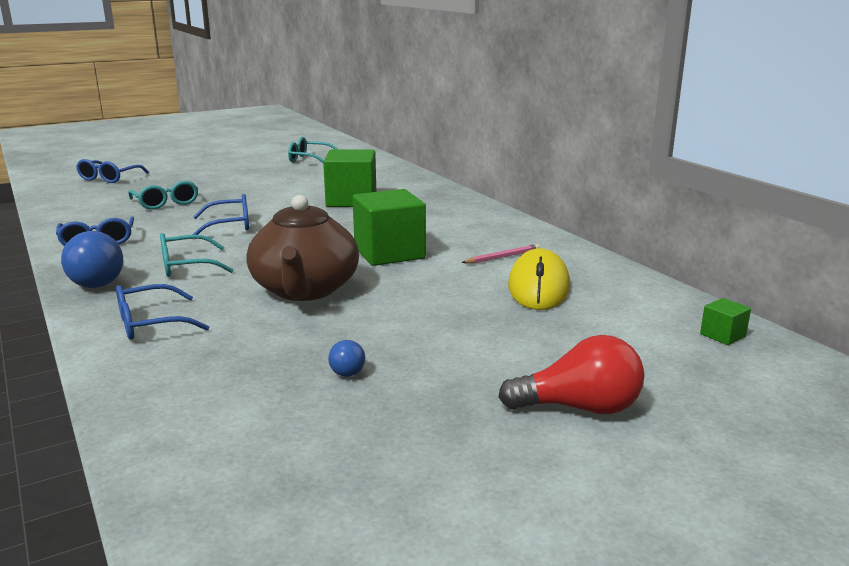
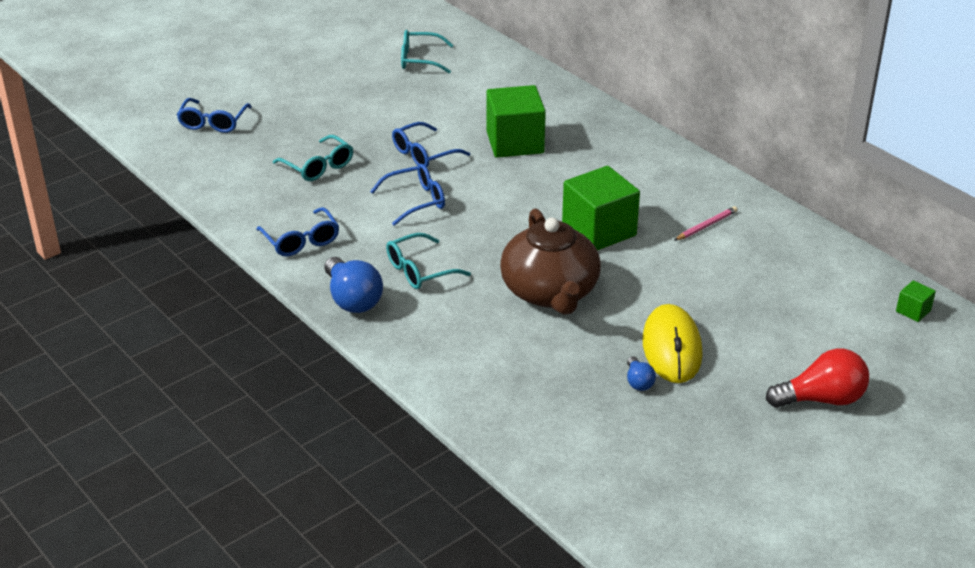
camera: 10 degrees left, 15 degrees up
blue glasses [116,284,209,340] -> blue glasses moved to [392,122,470,167]
yellow mouse [508,248,570,310] -> yellow mouse moved to [642,304,703,383]

